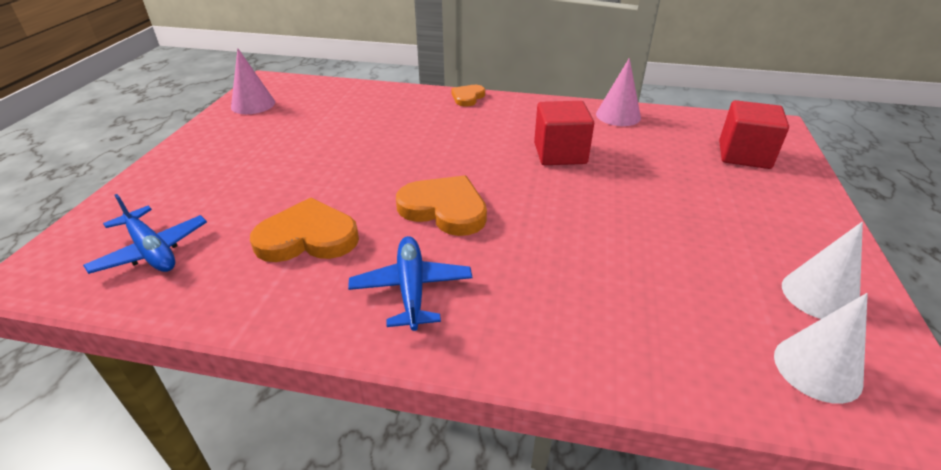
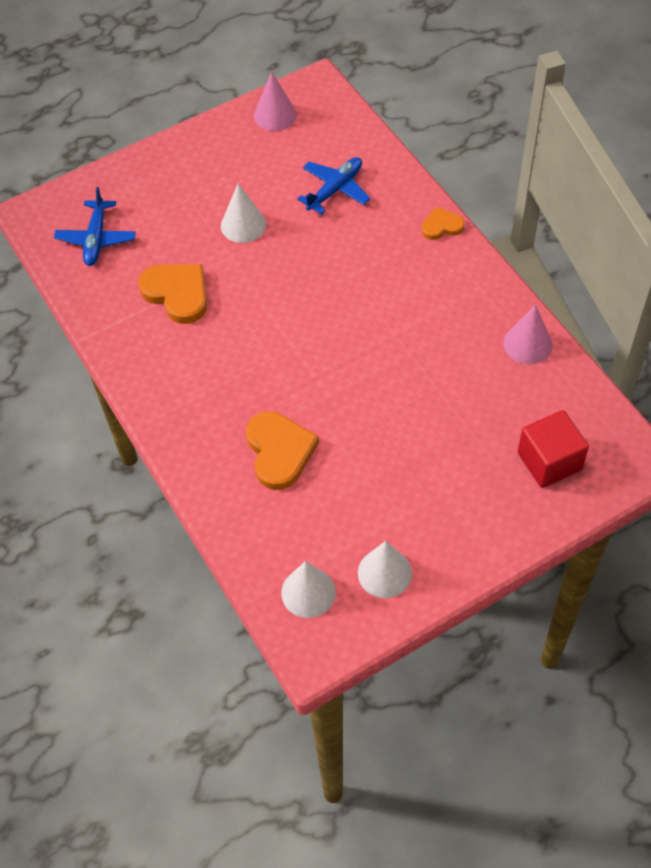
camera: 50 degrees right, 20 degrees up
blue plane [348,236,472,331] -> blue plane moved to [297,157,370,214]
orange heart [396,175,487,236] -> orange heart moved to [246,411,319,490]
red cube [534,101,594,165] -> none
none -> white cone [221,184,266,243]

